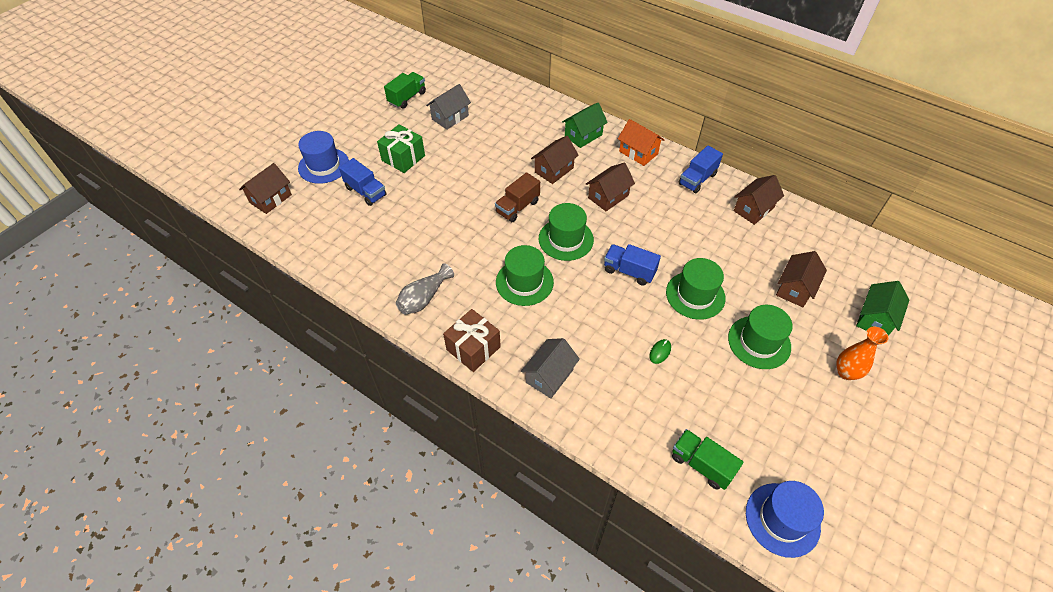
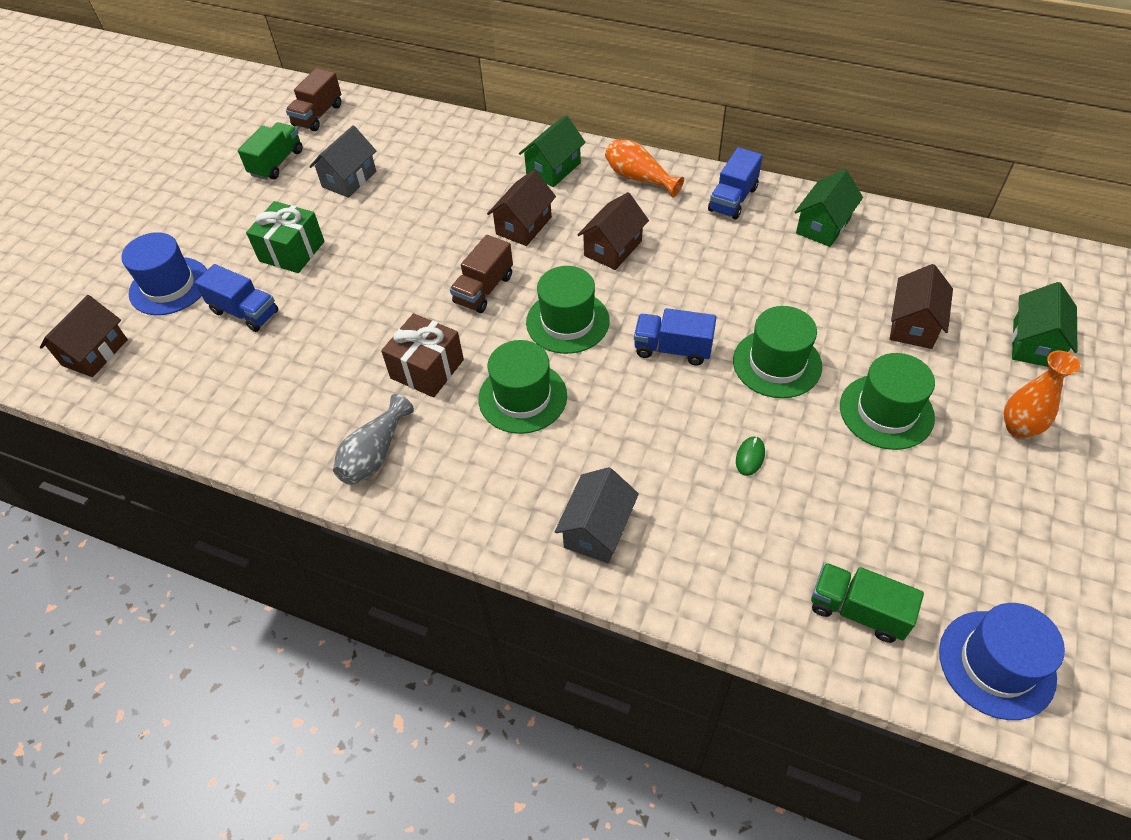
camera: 10 degrees left, 0 degrees up
brown gift [443,309,501,372] -> brown gift moved to [381,313,464,398]
orange house [618,119,664,166] -> orange vase [605,140,684,197]
brown house [734,175,784,225] -> green house [795,169,863,247]
none -> brown truck [286,68,341,131]

